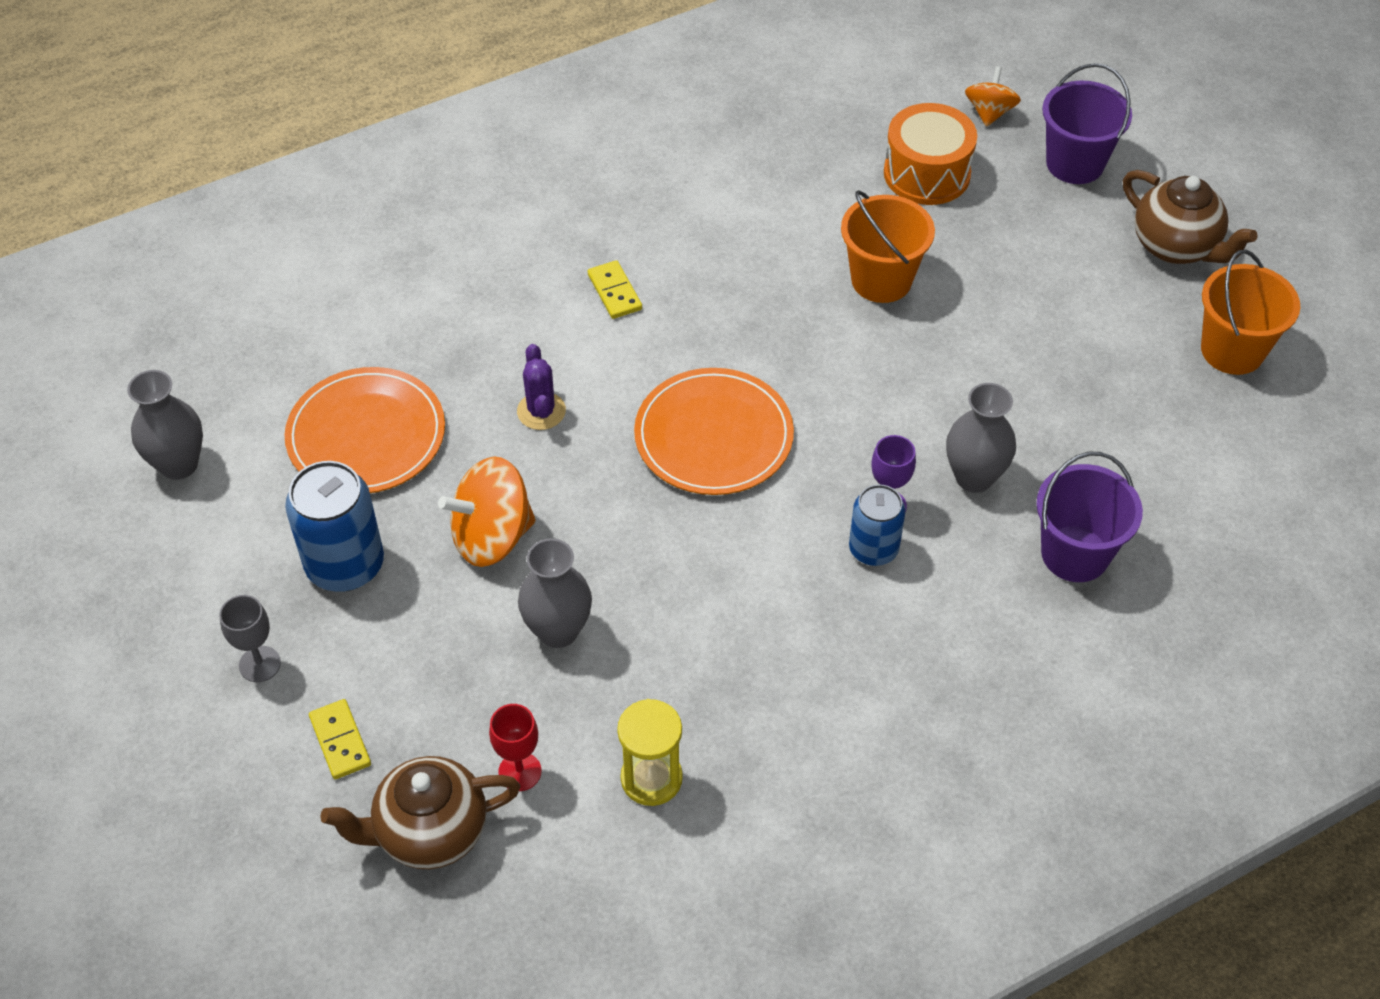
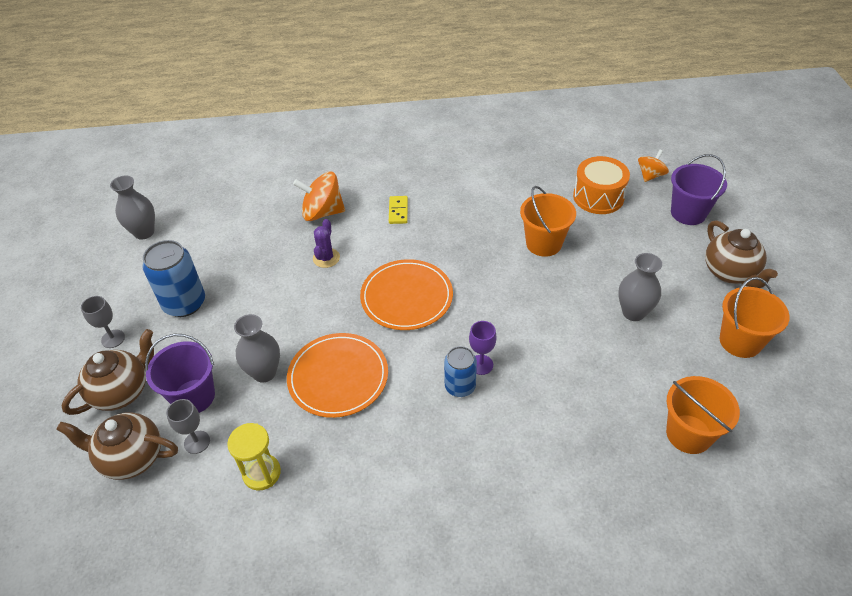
camera: 25 degrees right, 5 degrees down
orange plate [285,367,445,493] -> orange plate moved to [287,333,388,418]
yellow domino [309,699,371,779] -> brown teapot [61,329,154,415]
orange spinning top [438,457,536,567] -> orange spinning top moved to [293,172,345,221]
red goblet [489,704,542,791] -> grey goblet [166,399,210,454]
grey vase [946,383,1016,493] -> grey vase moved to [618,253,662,321]
purple bucket [1036,452,1143,582] -> purple bucket moved to [145,334,215,413]
none -> orange bucket [666,376,740,454]

